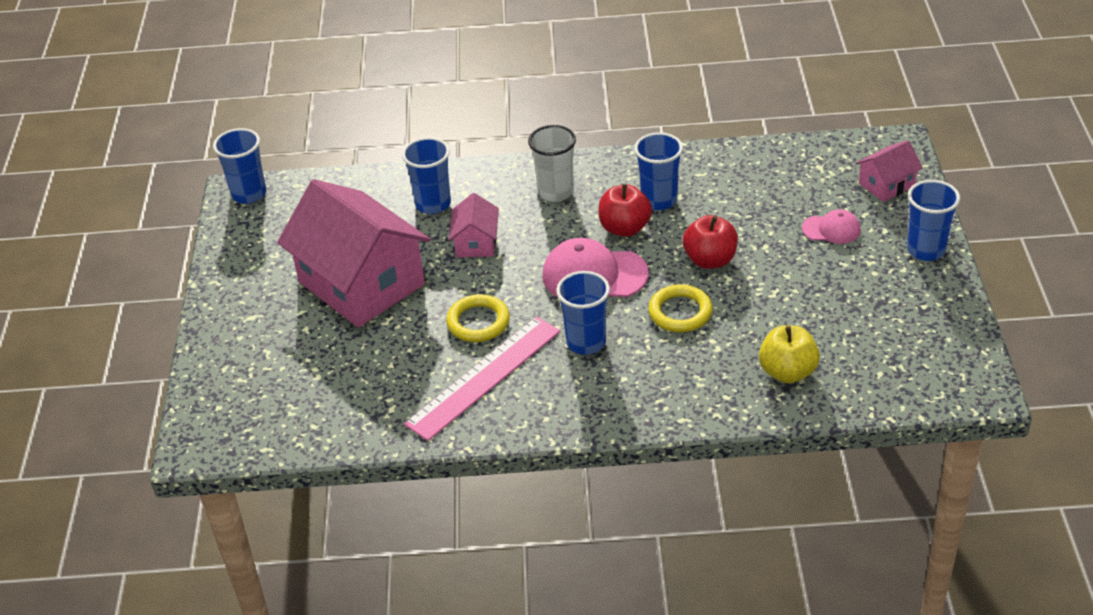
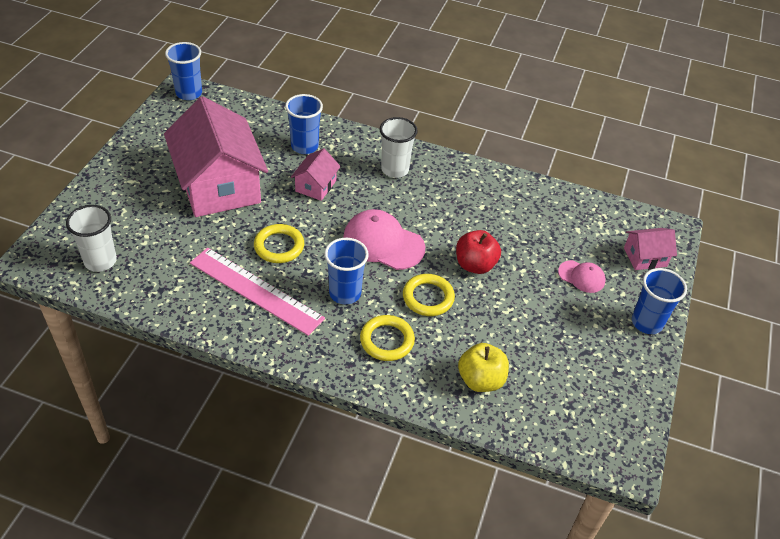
camera: 15 degrees right, 5 degrees up
pink ruler [404,316,560,441] -> pink ruler turned 60 degrees clockwise [190,248,325,336]
red apple [599,184,652,237] -> none
blue cup [634,132,683,210] -> none
none -> white cup [66,205,117,272]
none -> yellow ring [360,315,415,361]

